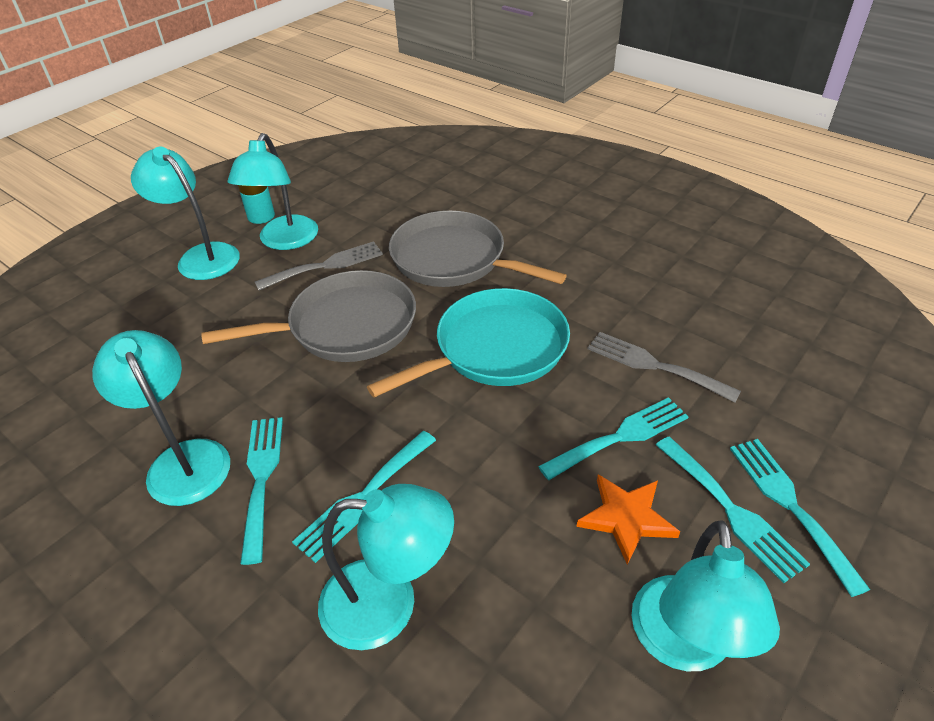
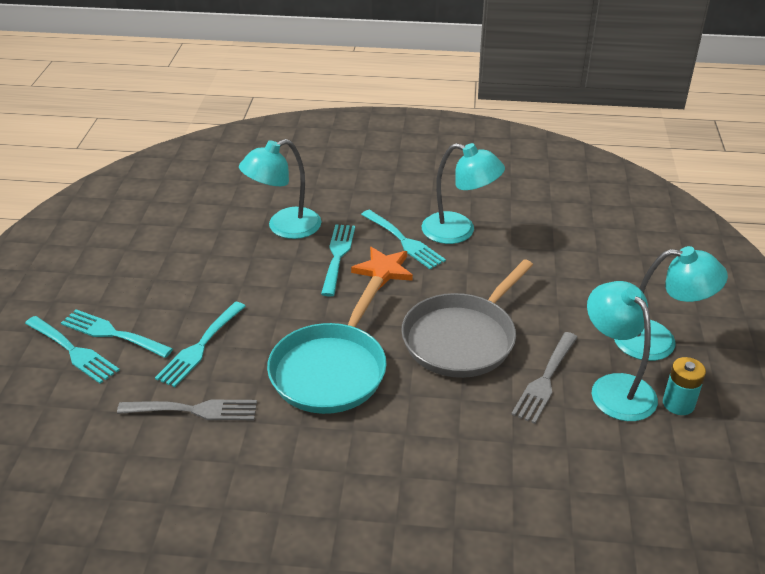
camera: 145 degrees right, 5 degrees down
grey pan [389,211,567,287] -> none
orange star [576,474,680,565] -> orange star moved to [351,247,413,290]
turquoise lamp [632,520,780,671] -> none

